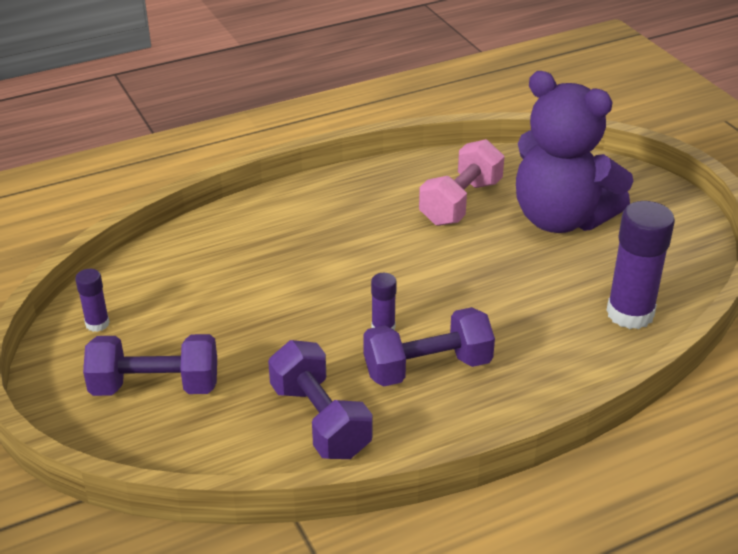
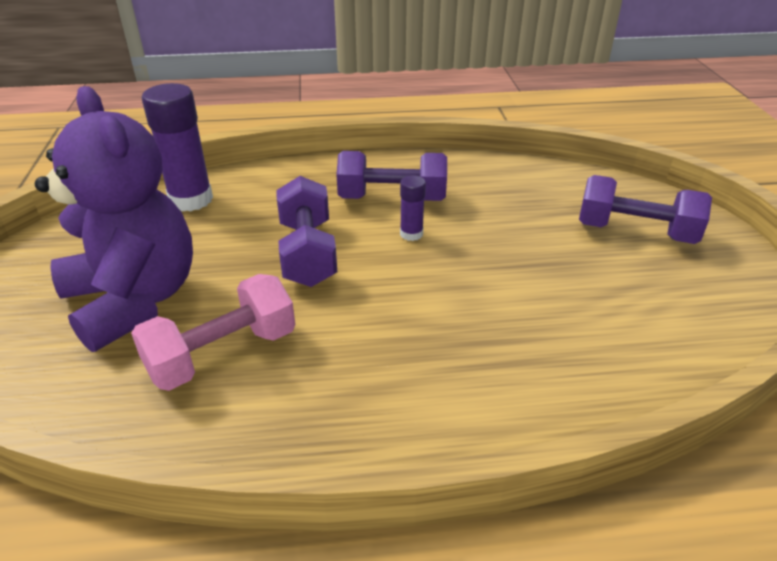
camera: 160 degrees left, 0 degrees up
purple glue stick [75,269,110,332] -> none
purple dumbbell [268,340,372,459] -> purple dumbbell moved to [276,176,337,287]

